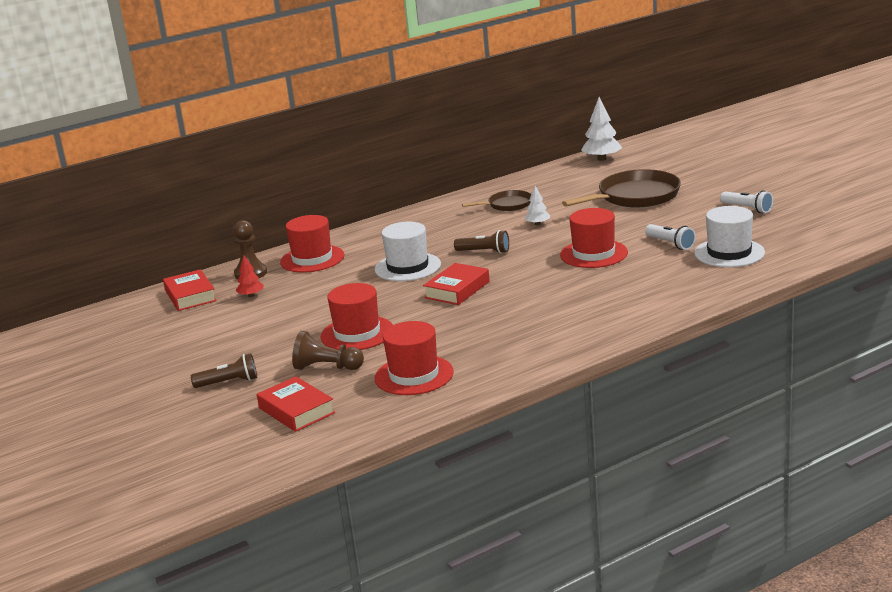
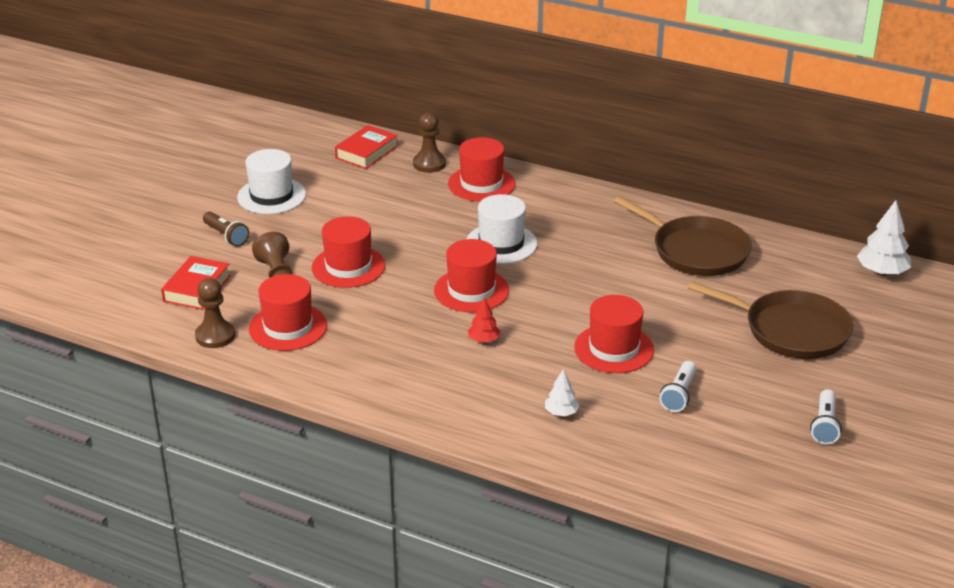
camera: 55 degrees right, 10 degrees up
red tree [236,255,263,297] -> red tree moved to [468,298,500,342]
red book [423,263,490,305] -> red hat [434,239,509,312]
brown flashlight [454,230,509,254] -> none
brown pan [462,190,531,211] -> brown pan [614,196,752,276], size x1.81
white tree [524,186,550,225] -> white tree moved to [545,369,580,416]
white hat [694,206,765,267] -> white hat moved to [237,149,306,214]
none -> brown pawn [195,278,235,348]

